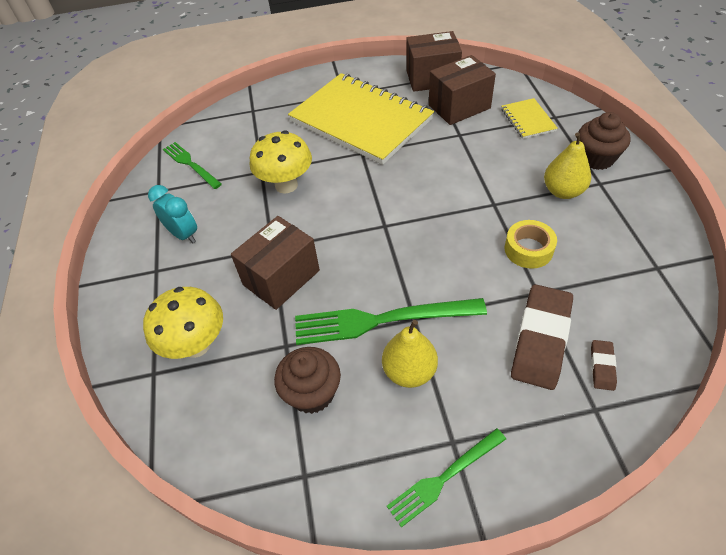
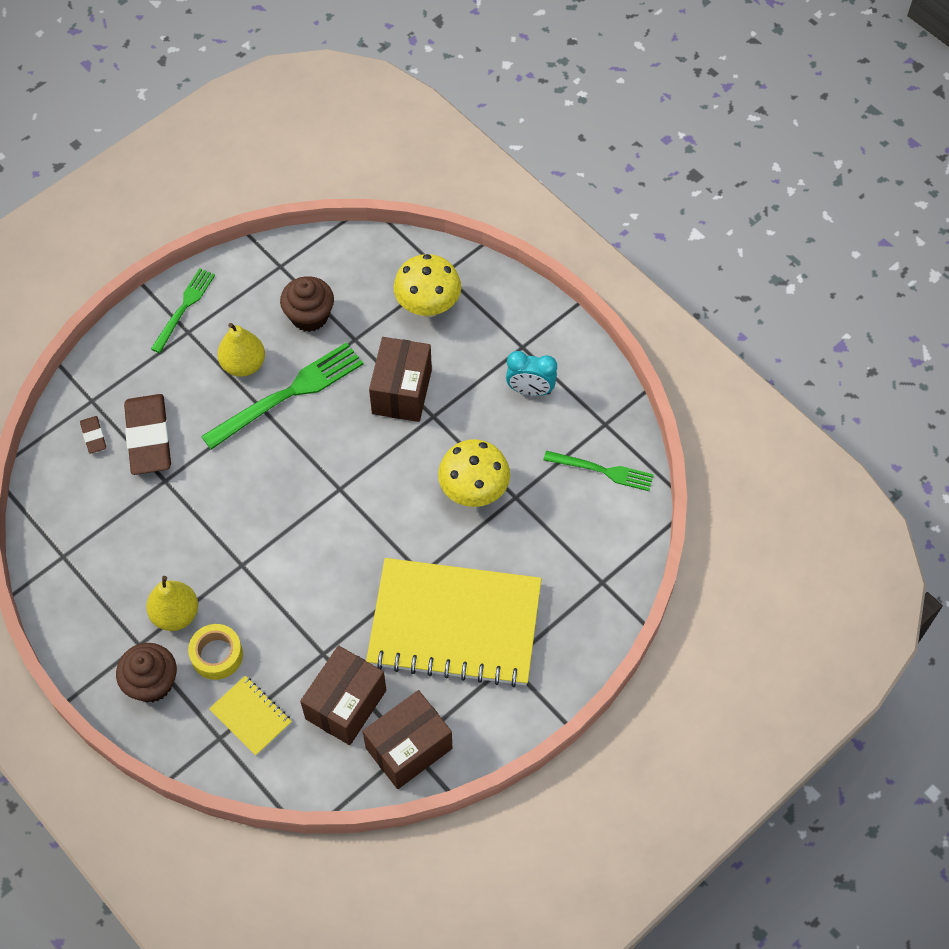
camera: 145 degrees right, 10 degrees up
yellow tape [505,220,557,269] -> yellow tape moved to [188,624,243,680]

